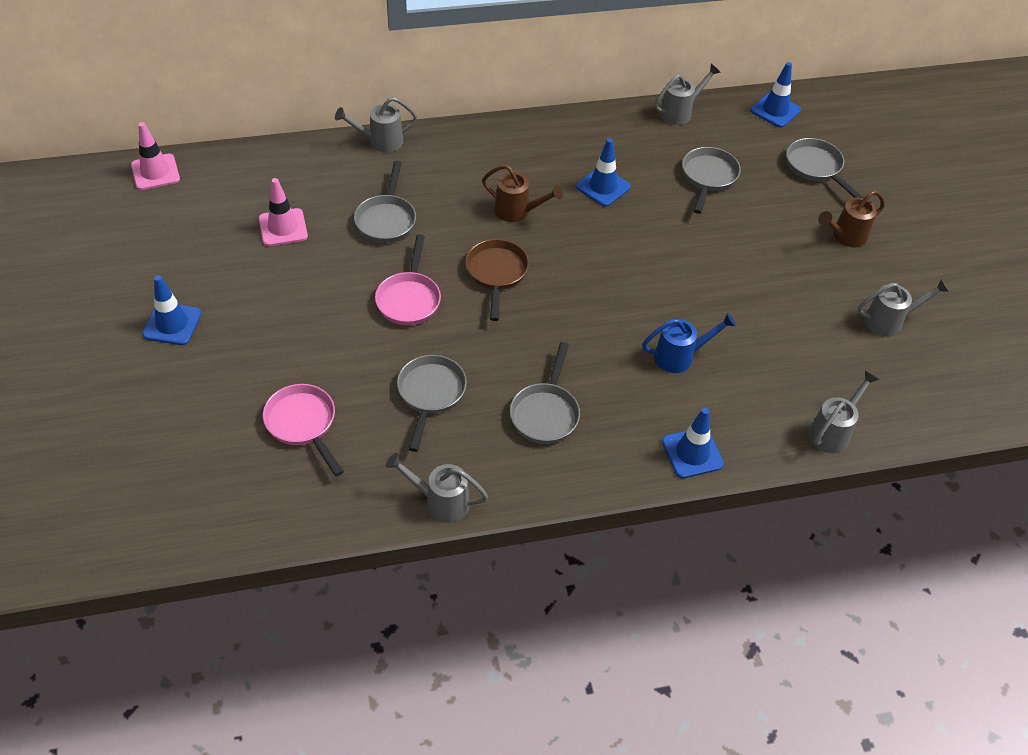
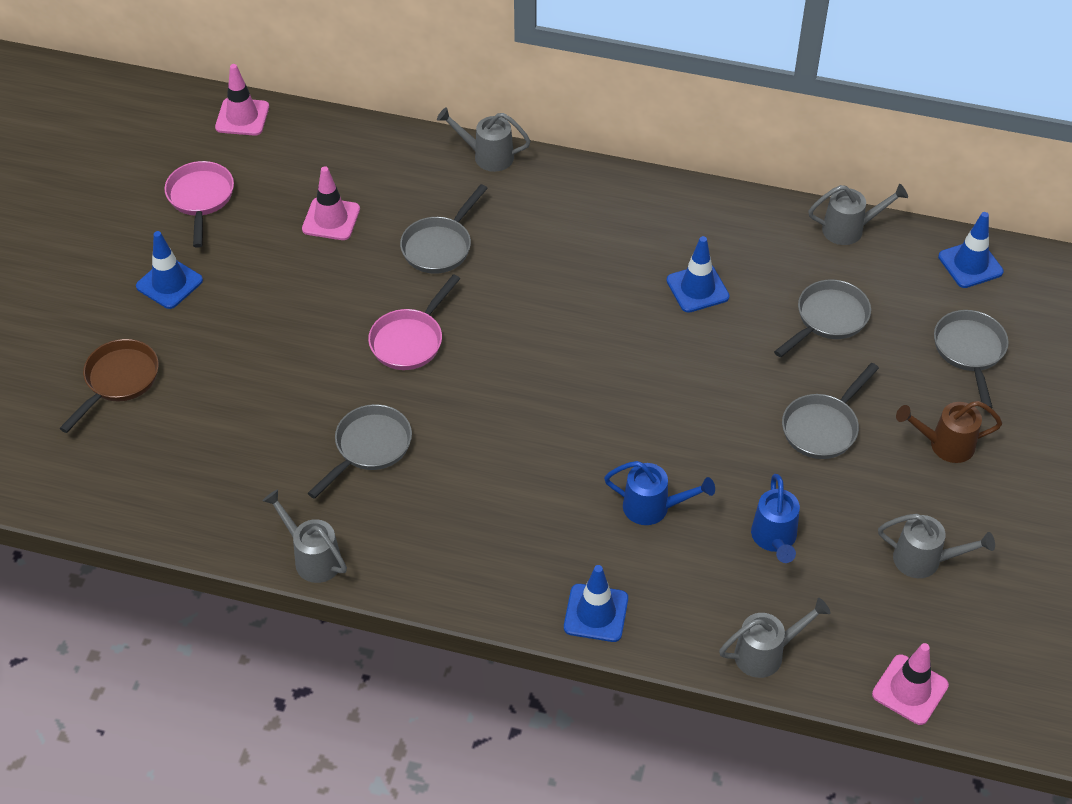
camera: 30 degrees right, 0 degrees up
pink pan [263,384,344,476] -> pink pan moved to [164,161,234,248]
brown pan [465,239,529,321] -> brown pan moved to [59,339,159,433]
brown watering can [482,165,563,222] -> none
grey pan [510,342,580,444] -> grey pan moved to [782,363,879,459]
none -> blue watering can [751,474,800,563]
none -> pink traffic cone [872,643,949,725]

